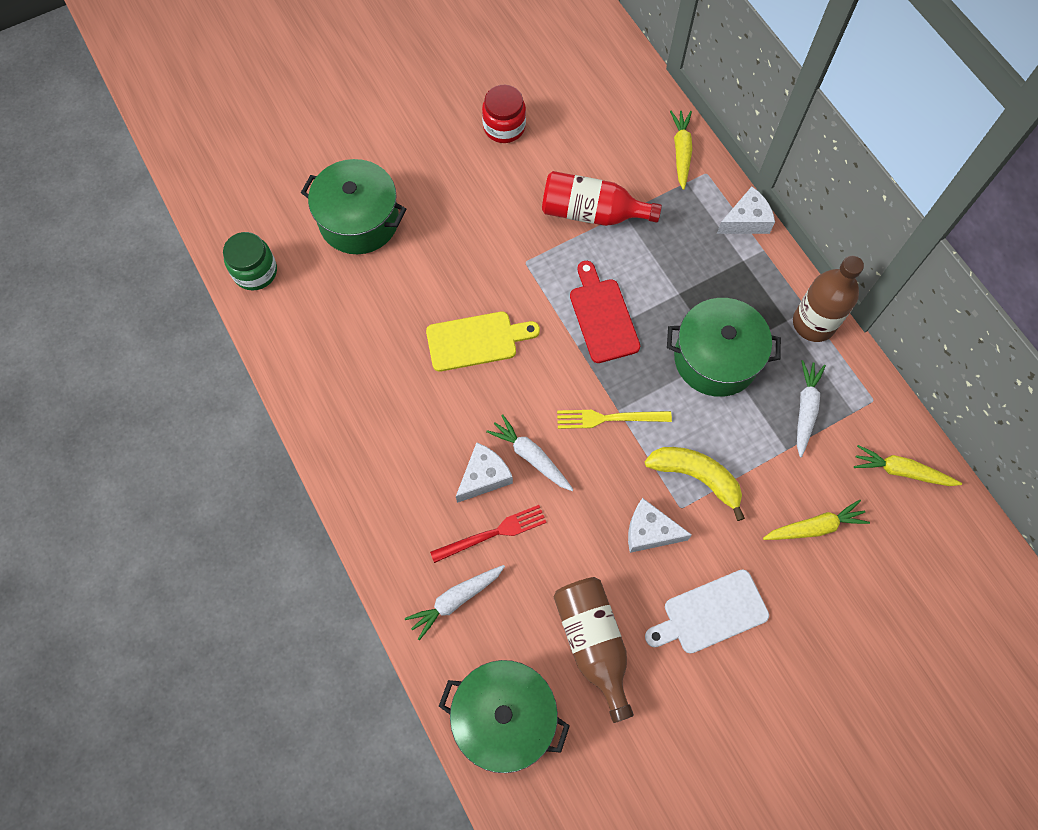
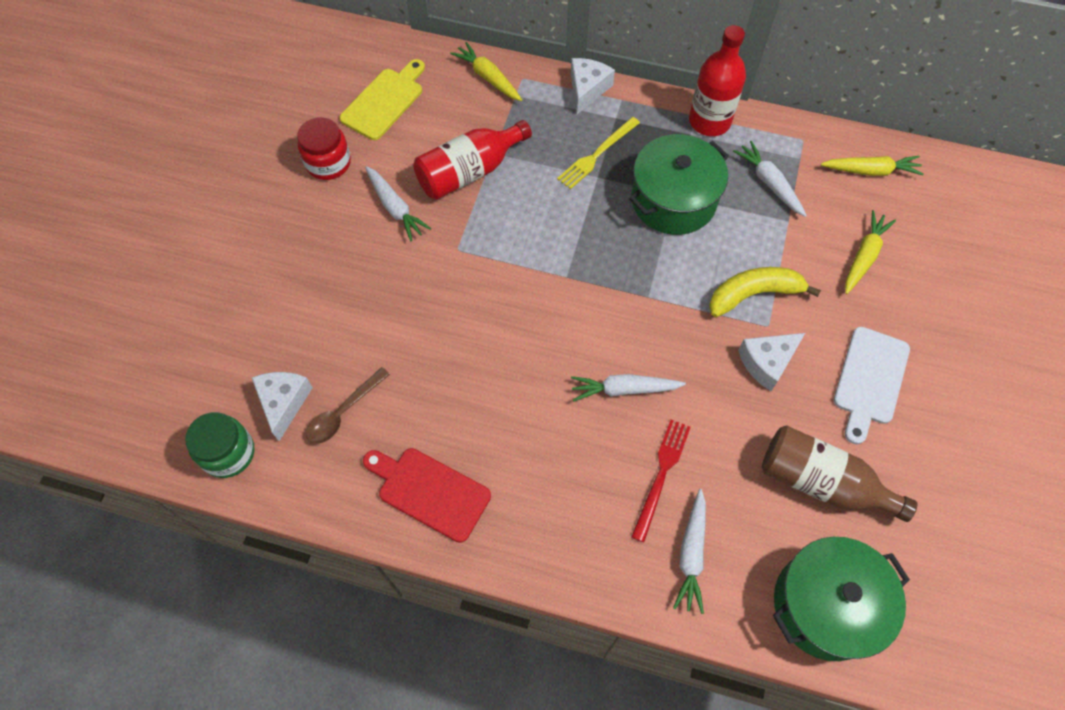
camera: 45 degrees left, 5 degrees down
green pot [301,159,406,254] -> none
yellow cutting board [426,312,540,372] -> yellow cutting board moved to [339,59,425,140]
white cheese [456,442,513,503] -> white cheese moved to [252,372,313,441]
yellow fork [557,410,672,429] -> yellow fork moved to [557,117,640,189]
red cutting board [570,261,640,363] -> red cutting board moved to [363,448,491,543]
brown bottle [793,256,864,342] -> red bottle [689,25,746,136]
yellow carrot [854,445,962,486] -> yellow carrot turned 150 degrees counterclockwise [821,156,924,176]
none -> brown spoon [306,367,390,444]
none -> white carrot [365,166,431,241]

